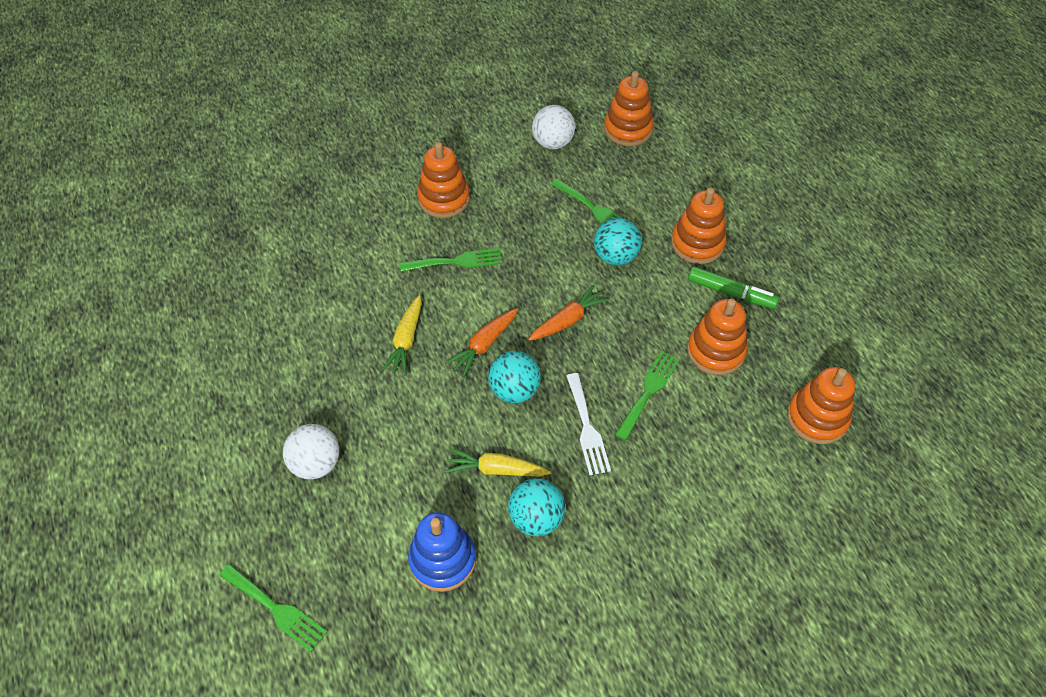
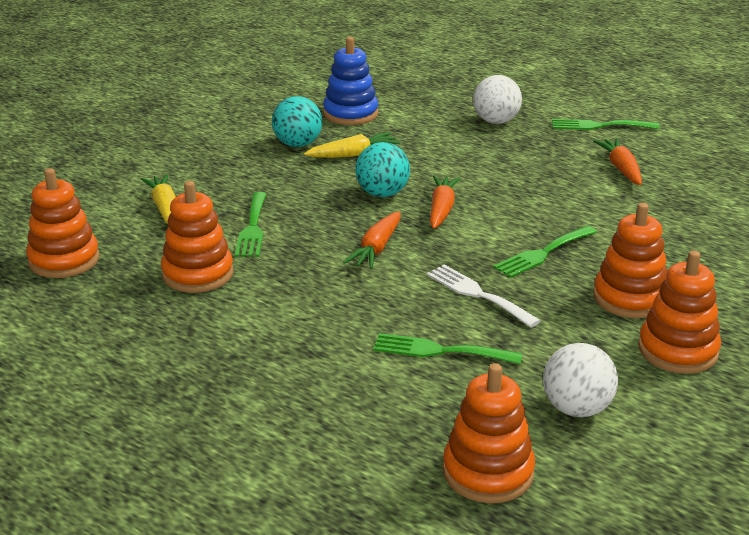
camera: 150 degrees right, 25 degrees down
green fork [219,564,327,652] -> green fork moved to [552,119,659,130]
yellow carrot [381,295,422,376] -> yellow carrot moved to [141,174,176,224]
white fork [566,373,611,475] -> white fork moved to [426,265,541,327]
turquoise ball [594,218,642,266] -> none
orange stacking toy [671,187,727,264] -> orange stacking toy moved to [638,251,721,374]
green marker [688,267,779,309] -> none
none -> orange carrot [593,138,642,185]

